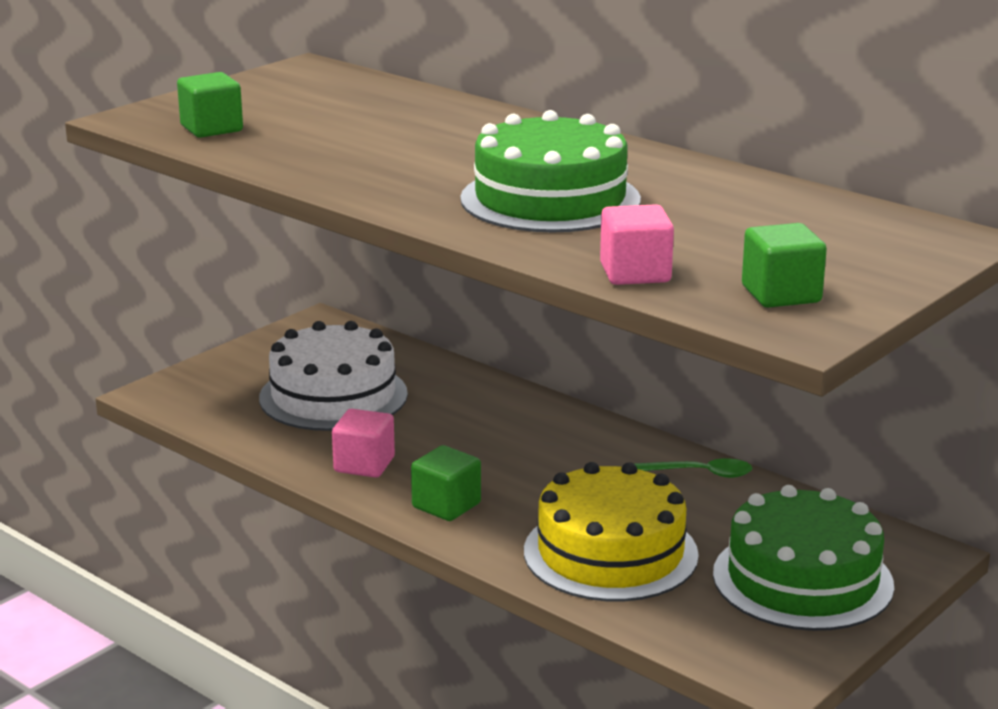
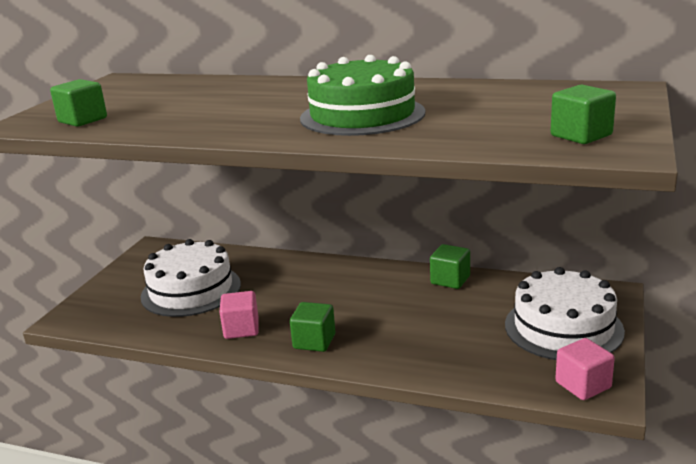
camera: 20 degrees left, 0 degrees up
yellow cake [524,462,699,602] -> none
pink cube [600,204,674,285] -> pink cube moved to [555,338,615,400]
green spoon [633,458,752,478] -> green cube [430,244,470,289]
green cake [713,485,894,631] -> white cake [505,267,625,360]

